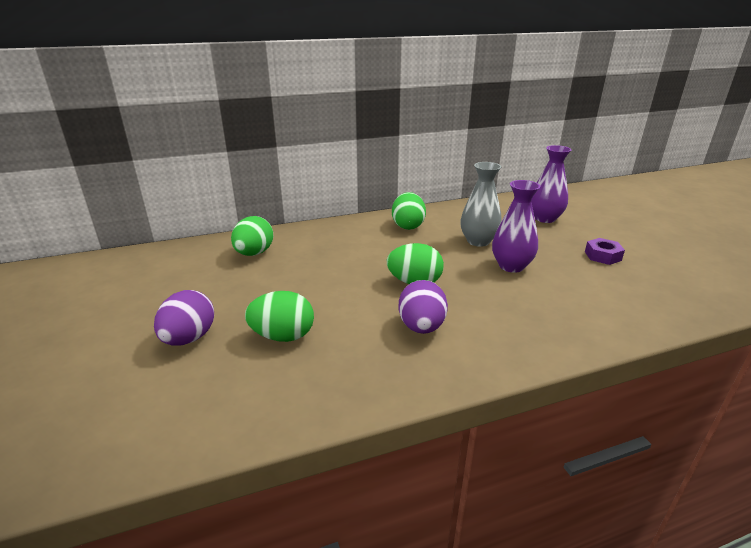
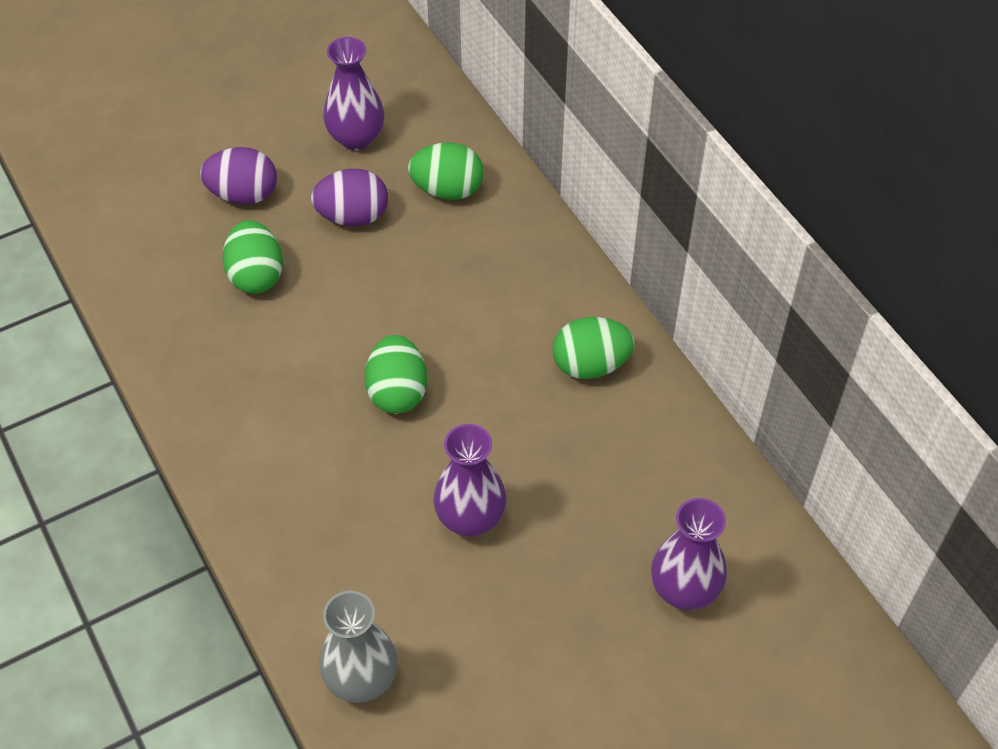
camera: 80 degrees right, 25 degrees up
purple egg [398,280,448,334] -> purple egg moved to [311,169,388,226]
grey vase [460,162,502,247] -> grey vase moved to [319,591,398,703]
purple nut [585,238,625,265] -> none
none -> purple vase [323,37,384,150]

